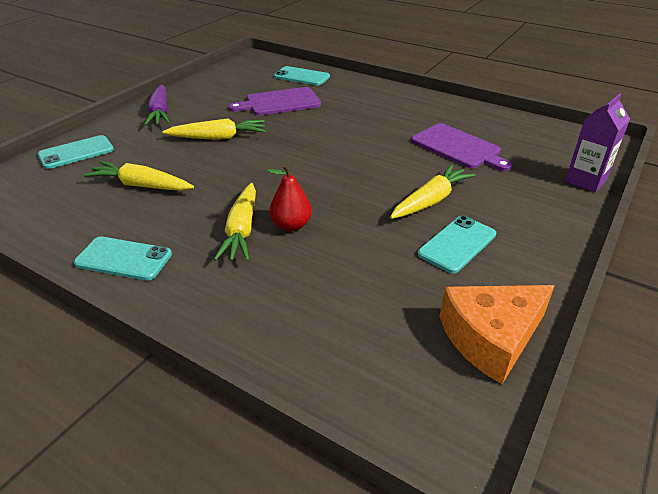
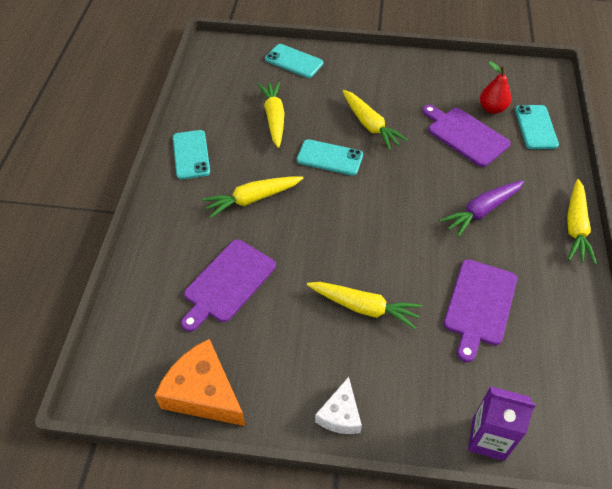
camera: 65 degrees right, 15 degrees up
purple carrot [144,84,170,126] -> purple carrot moved to [439,180,524,238]
red pear [267,164,312,231] -> red pear moved to [480,61,511,114]
turquoise phone [418,216,496,273] -> turquoise phone moved to [297,139,363,176]
none -> purple cutting board [181,239,276,332]
none -> white cheese [315,377,362,434]
none -> yellow carrot [567,179,597,264]

